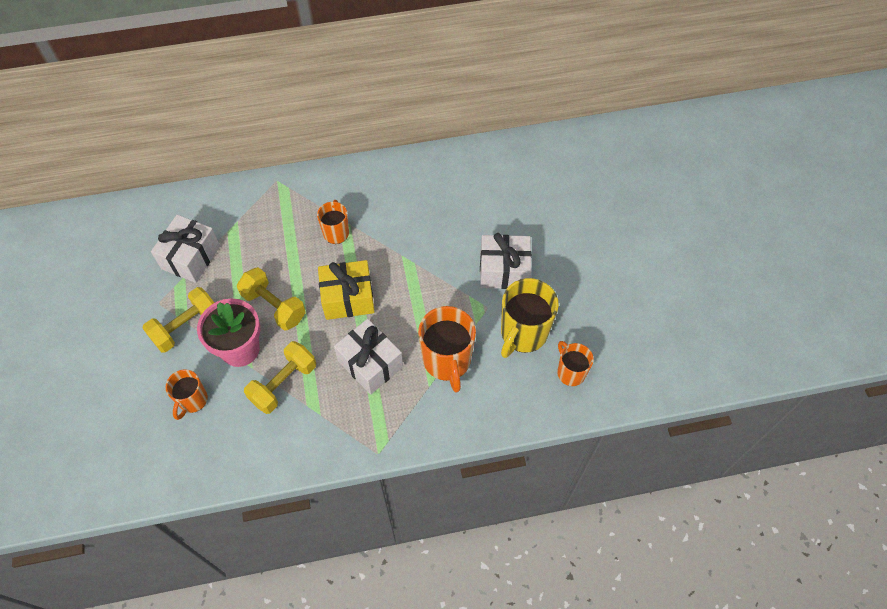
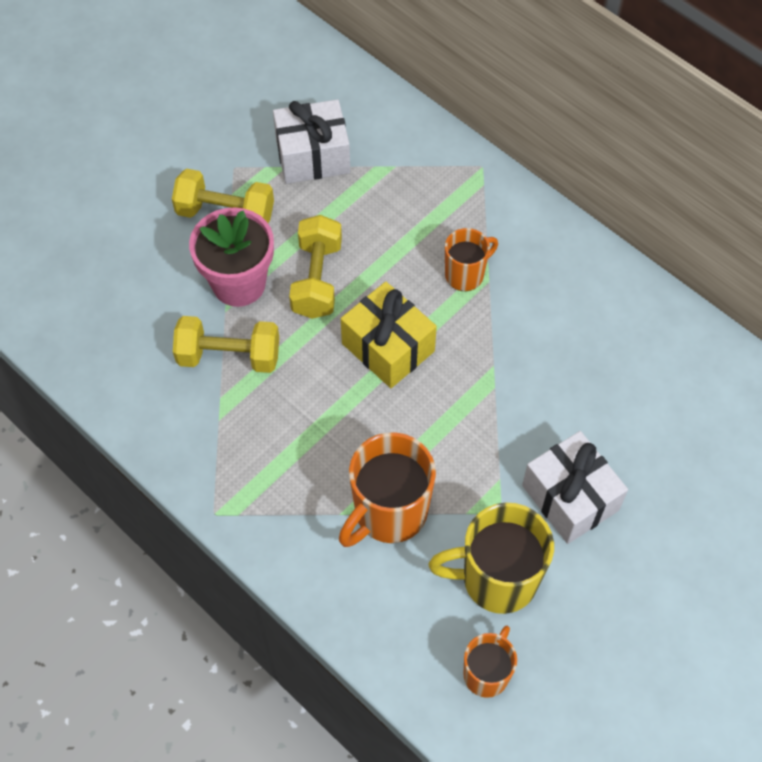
camera: 55 degrees right, 0 degrees up
orange mug [165,369,208,420] -> none
white gift [334,319,403,395] -> none

